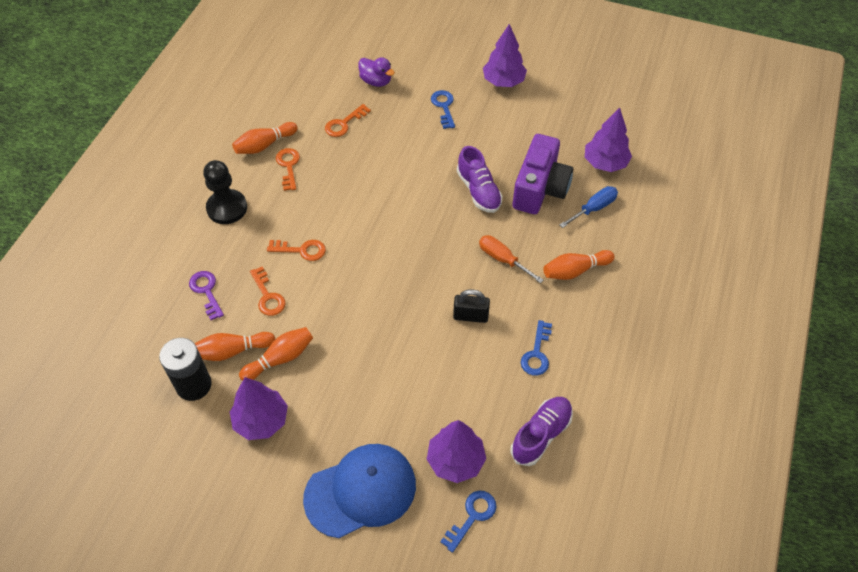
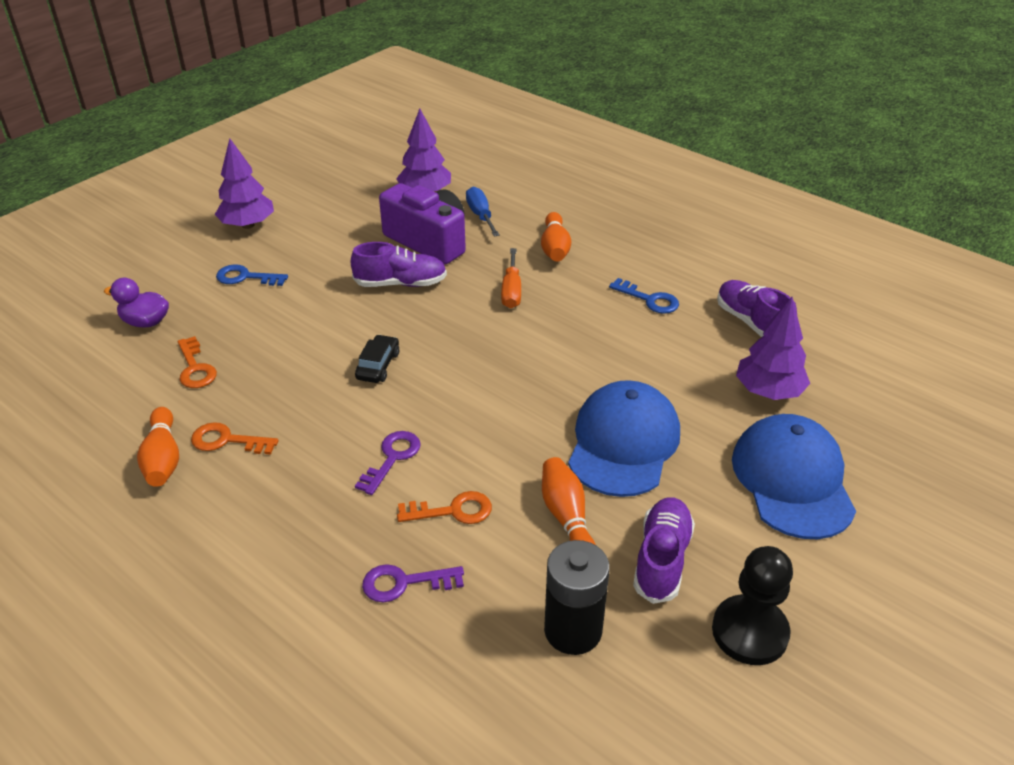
camera: 70 degrees left, 15 degrees down
orange bowling pin [195,332,275,361] -> none
black pawn [203,160,247,224] -> black pawn moved to [712,546,793,665]
purple tree [230,377,288,440] -> purple shoe [633,497,695,604]
orange key [267,240,326,261] -> purple key [355,431,421,495]
purple duck [358,57,395,87] -> purple duck turned 135 degrees counterclockwise [104,278,169,327]
blue key [440,491,497,553] -> none
black padlock [453,289,490,323] -> none
orange screwdriver [479,235,543,283] -> orange screwdriver turned 60 degrees counterclockwise [501,248,521,308]
none -> black car [355,335,399,383]
none -> blue cap [568,380,680,497]

